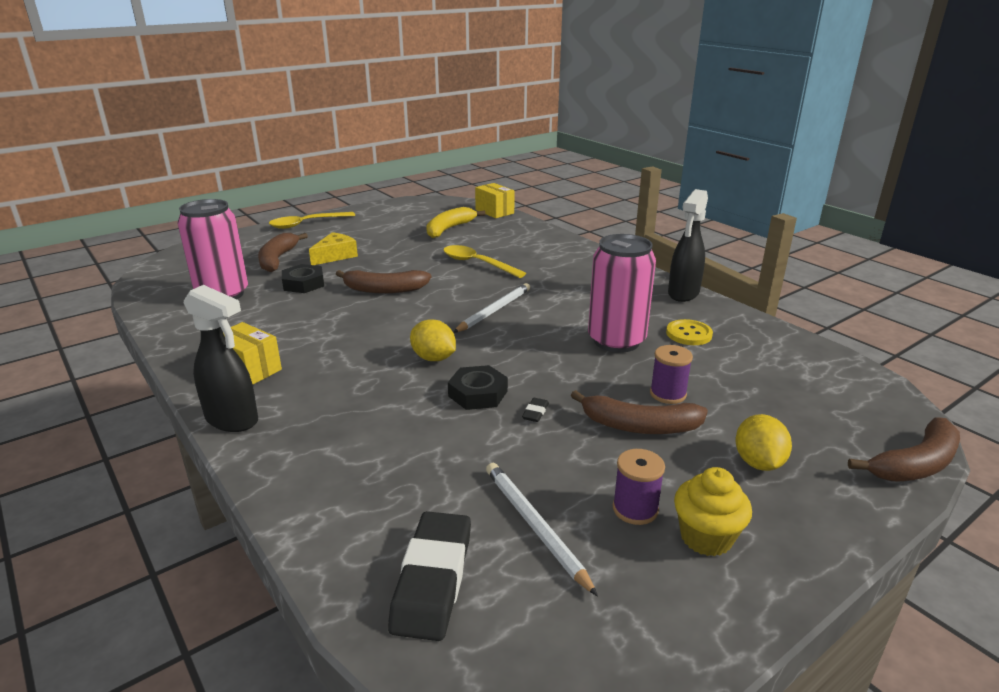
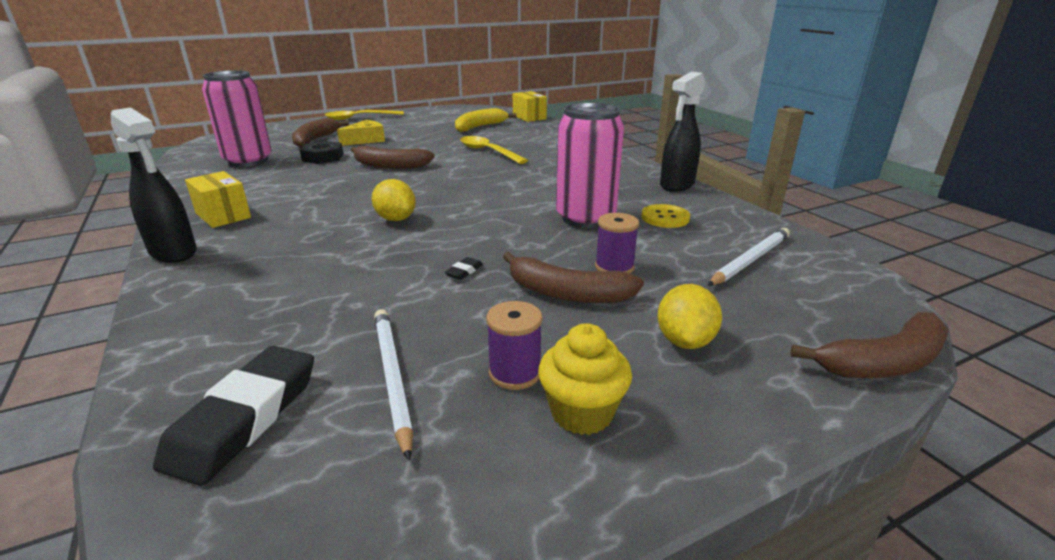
camera: 10 degrees right, 0 degrees up
black nut [448,365,508,410] -> none
white pencil [453,283,530,333] -> white pencil moved to [707,228,790,286]

